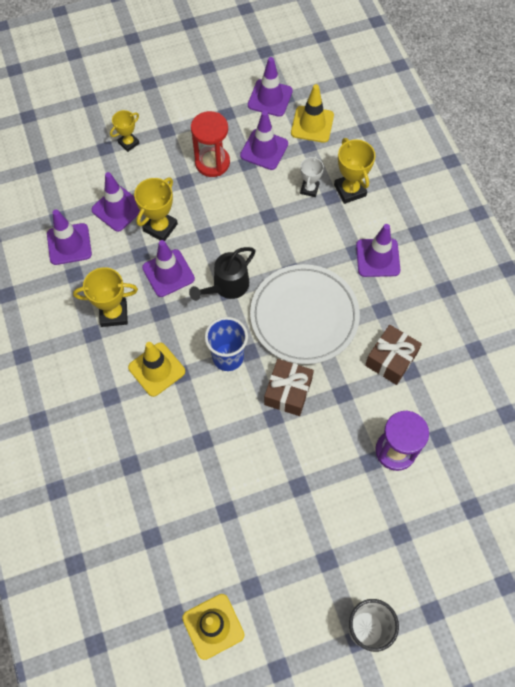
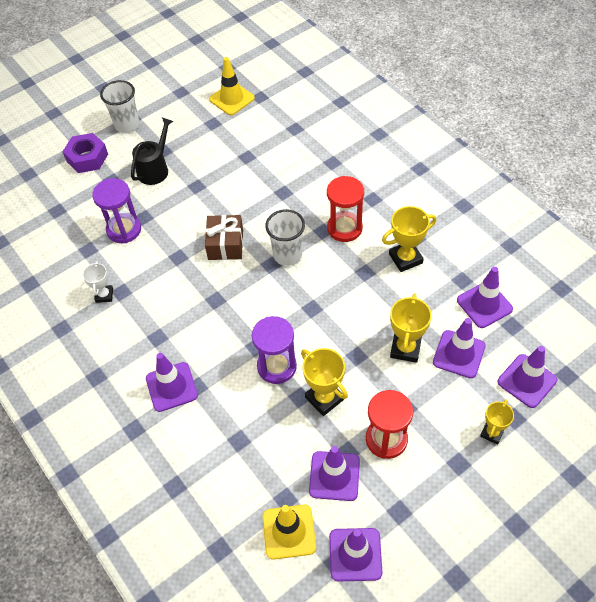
camera: 165 degrees right, 10 degrees down
yellow traffic cone [128,342,185,397] -> red hourglass [327,176,364,242]
purple traffic cone [142,240,195,297] -> purple traffic cone moved to [498,346,557,408]
black watering can [189,247,256,301] -> black watering can moved to [131,117,173,185]
blue cup [205,317,248,371] -> white cup [265,209,305,266]
white plate [250,264,360,364] -> none
white trophy [300,156,324,197] -> white trophy moved to [83,261,113,303]
yellow trophy [334,138,376,204] -> yellow trophy moved to [301,348,348,416]
brown gift [365,325,422,385] -> none
none -> purple nut [62,133,108,173]
none -> purple hourglass [252,316,297,384]

